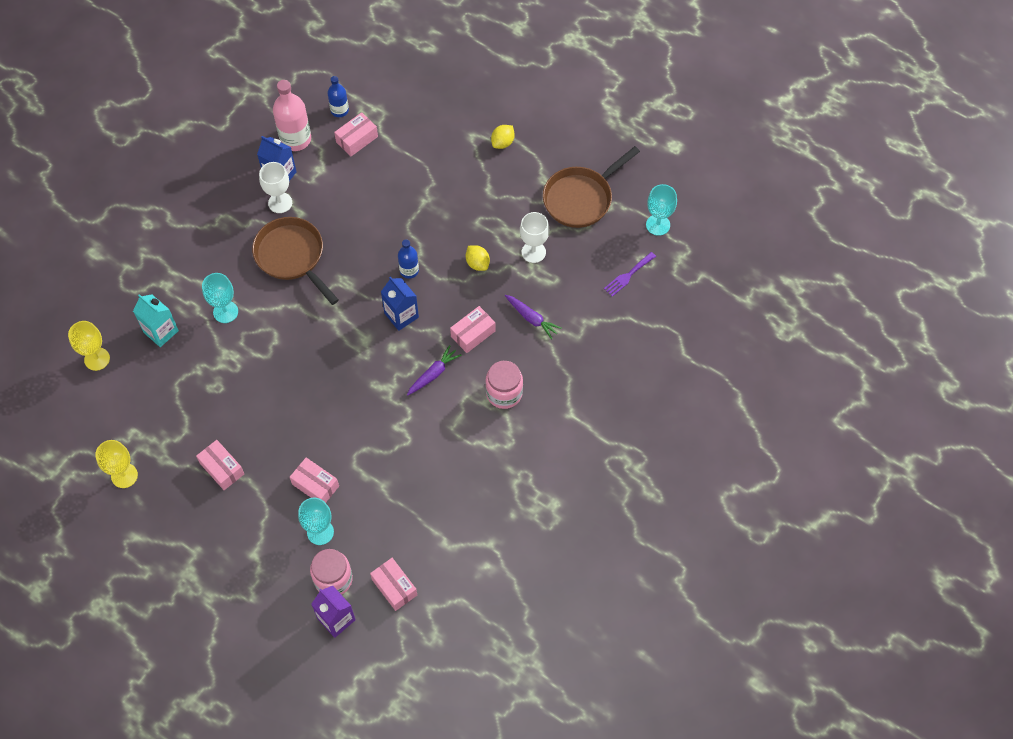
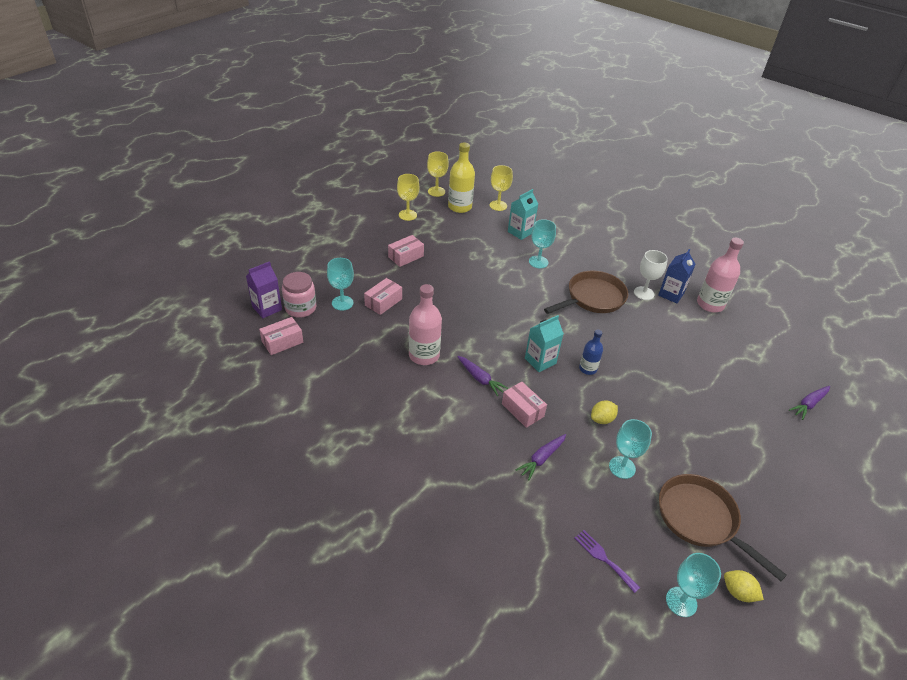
camera: 90 degrees right, 20 degrees down
blue bottle [327,76,349,117] -> none
pink box [334,112,378,156] -> none
blue carton [381,276,419,331] -> turquoise carton [525,315,564,372]
pink jar [485,361,523,409] -> none
yellow lemon [491,125,515,149] -> yellow lemon moved to [724,570,764,602]
white goblet [520,212,549,263] -> turquoise goblet [609,419,652,479]
none -> pink bottle [409,284,442,365]
none -> yellow goblet [427,151,449,197]
none -> yellow bottle [448,142,475,213]
none -> purple carrot [789,386,830,420]

